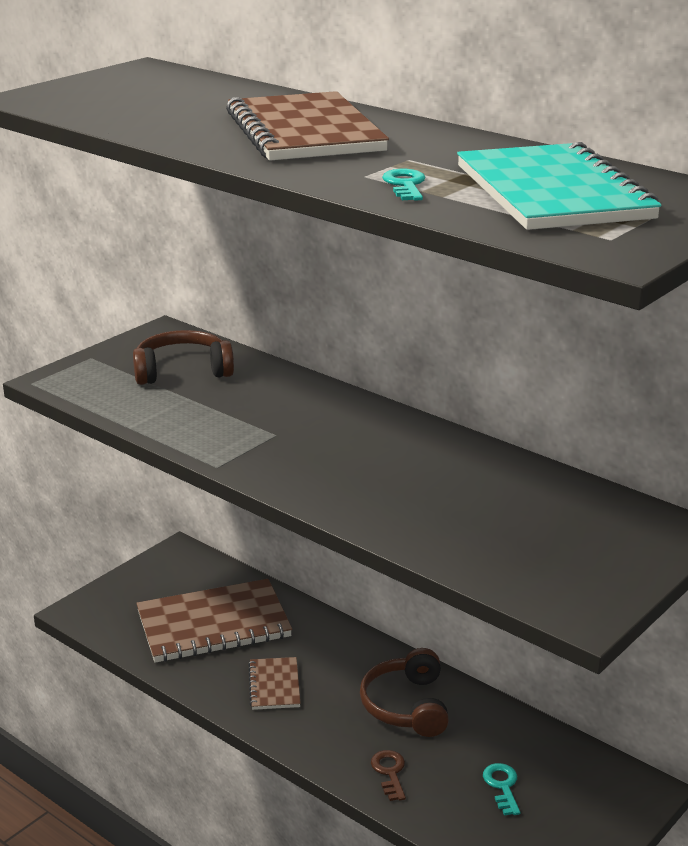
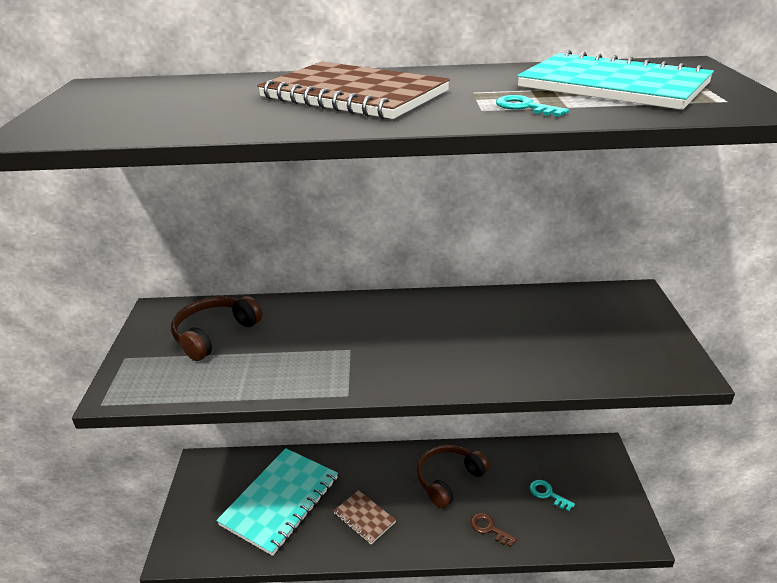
camera: 40 degrees left, 5 degrees up
brown notebook [136,579,292,663] -> turquoise notebook [216,448,338,556]
brown headphones [360,648,449,737] -> brown headphones turned 90 degrees clockwise [417,445,490,508]

